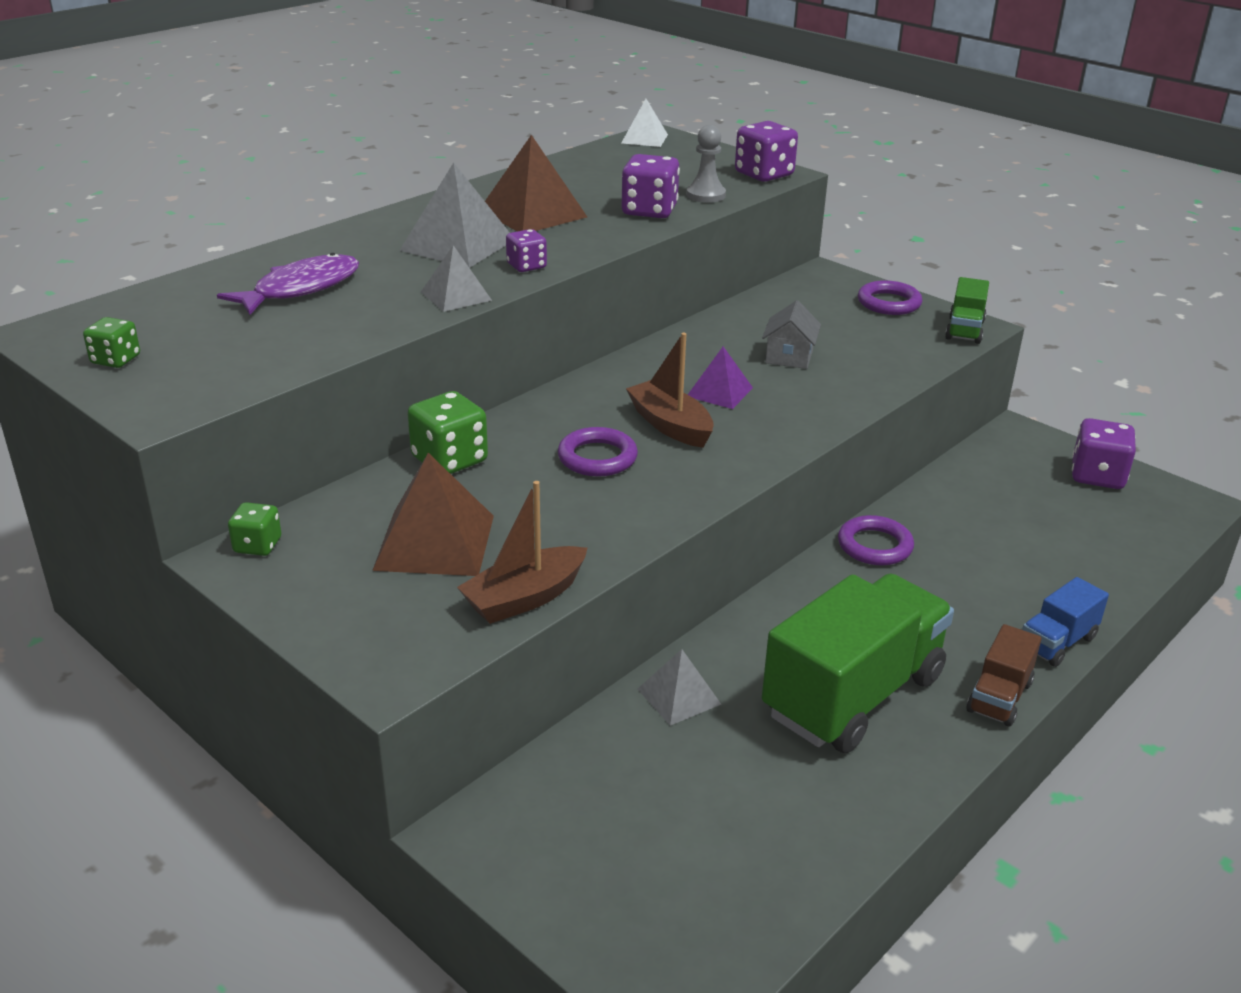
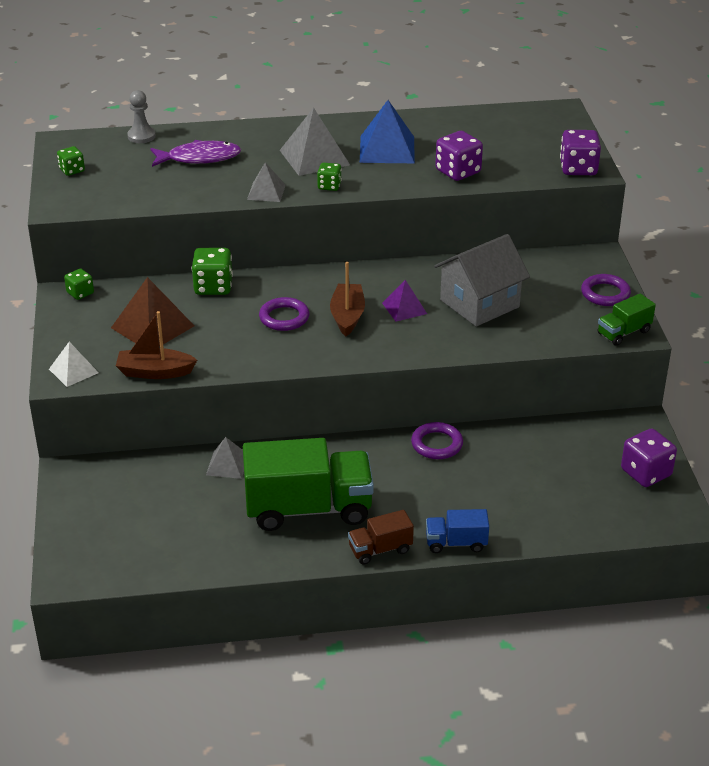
camera: 40 degrees right, 5 degrees up
brown pyramid [485,135,587,231] -> blue pyramid [360,100,415,163]
purple dice [506,229,547,272] -> green dice [317,162,342,191]
white pyramid [621,99,668,147] -> white pyramid moved to [49,342,99,387]
grey pawn [686,125,726,203] -> grey pawn moved to [127,90,156,143]
grey house [762,300,821,369] -> grey house [434,234,530,326], size x1.90

